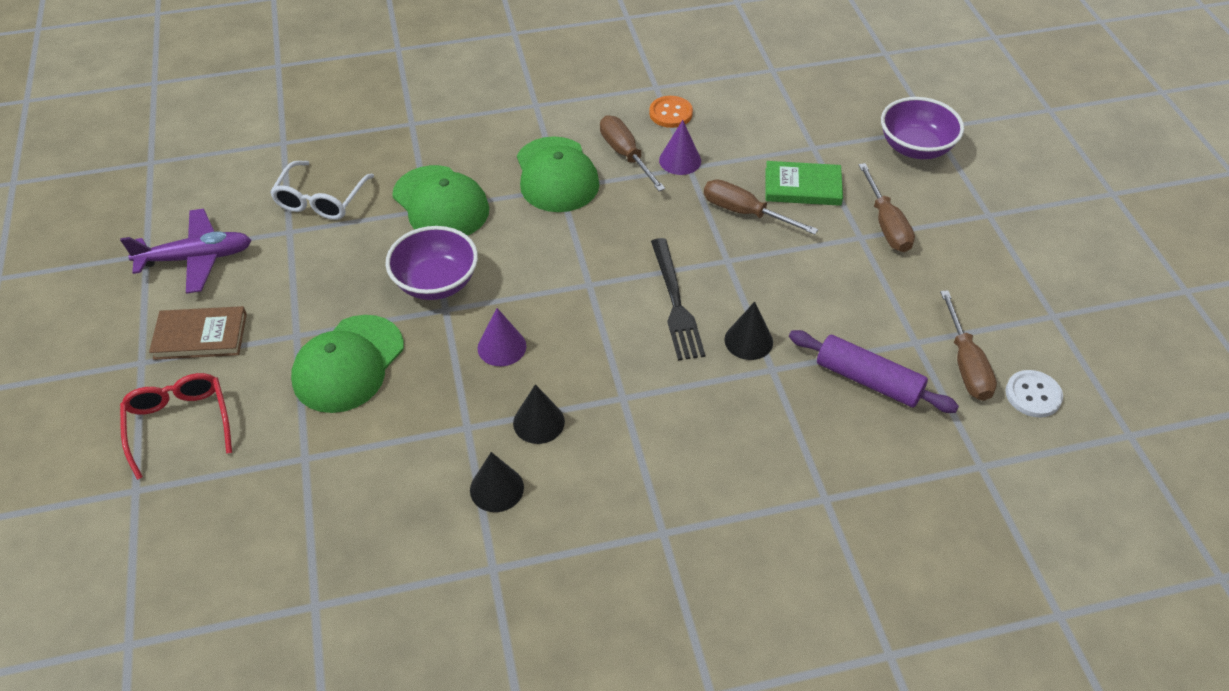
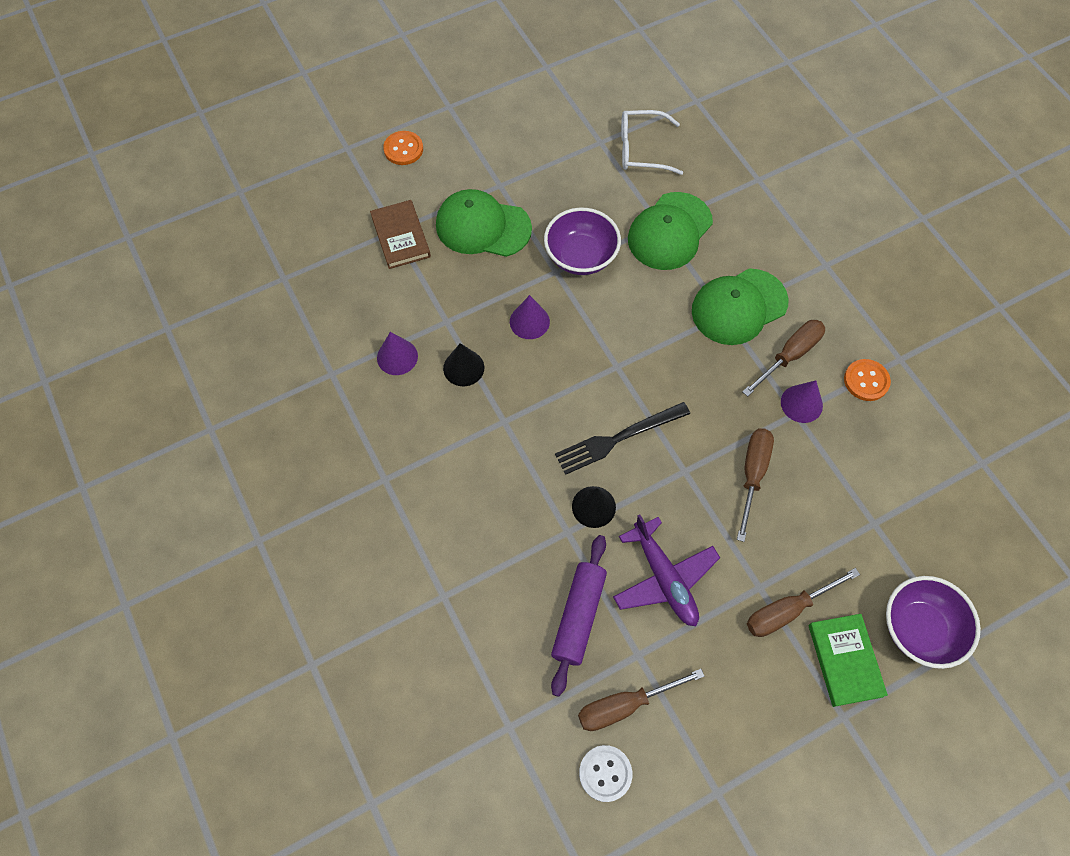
camera: 75 degrees right, 15 degrees up
purple plane [120,209,251,294] -> purple plane moved to [613,515,720,626]
red glasses [120,373,232,480] -> orange button [383,131,423,165]
brown book [149,306,247,360] -> brown book moved to [370,200,431,269]
black cone [470,452,524,512] -> purple cone [377,332,418,375]
green book [765,161,843,206] -> green book moved to [808,614,888,707]

